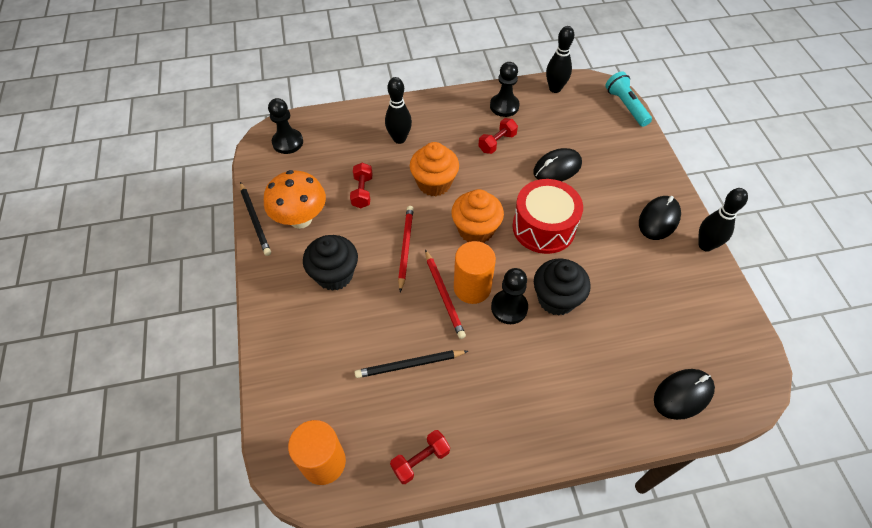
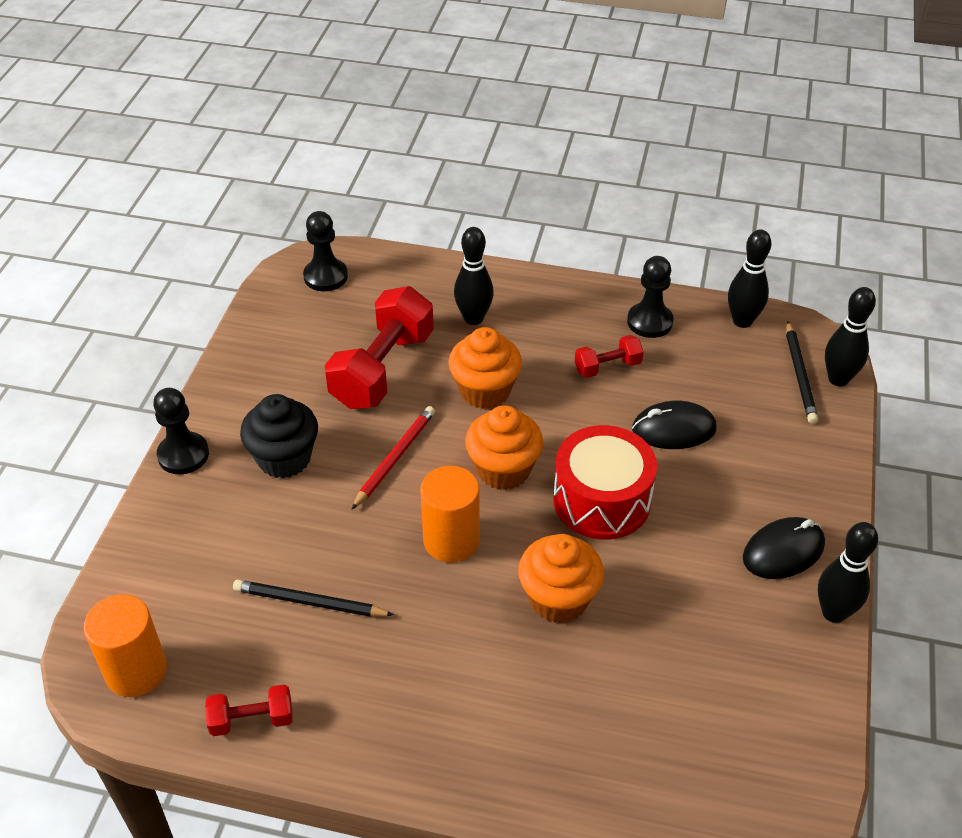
camera: 25 degrees right, 10 degrees down
black pencil [240,182,271,256] -> black pencil moved to [786,321,818,424]
orange mushroom [264,170,326,229] -> none
red dumbbell [350,163,373,208] -> red dumbbell [325,286,434,409], size x2.05
red pencil [425,249,466,339] -> none
black pawn [491,268,528,324] -> black pawn moved to [153,388,209,475]
black cupcake [534,259,591,316] -> orange cupcake [518,534,604,623]
turquoise flashlight [605,71,652,127] -> black bowling pin [825,287,876,387]
black mouse [654,369,715,420] -> none

